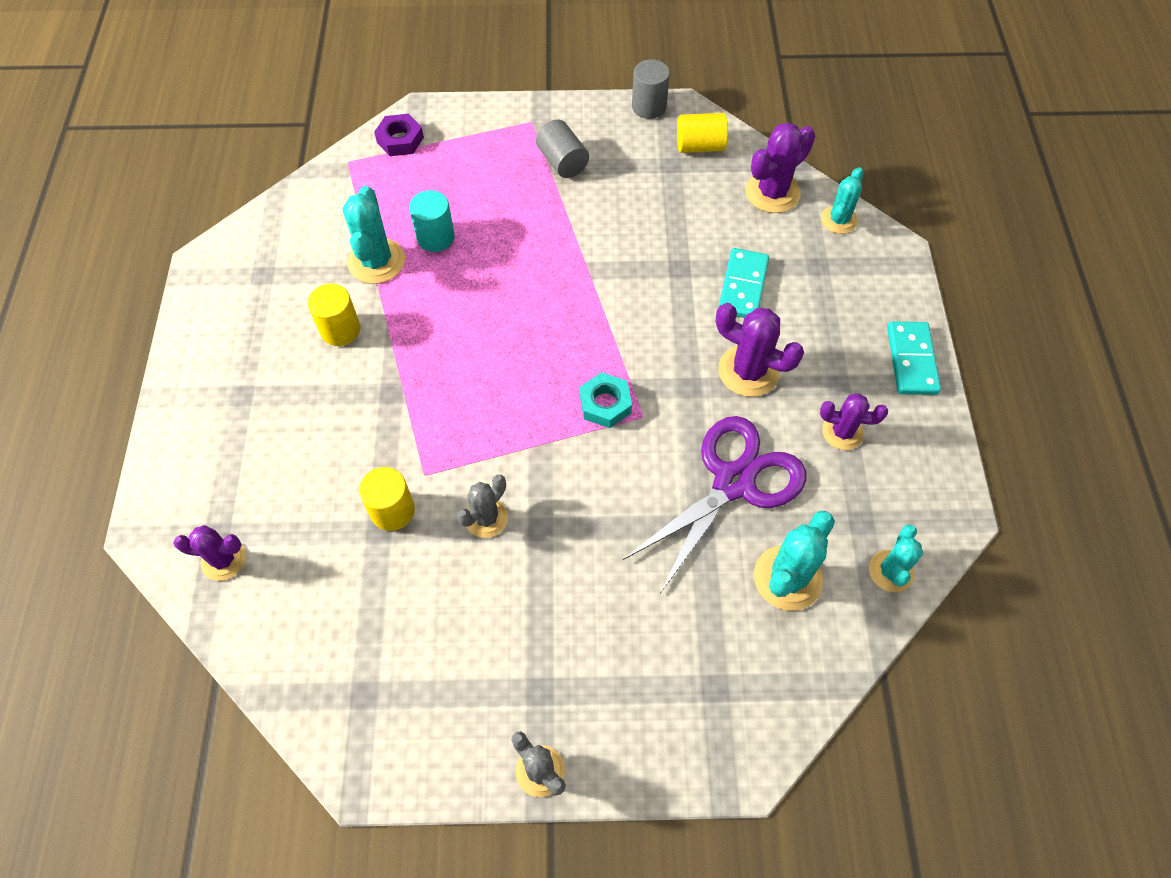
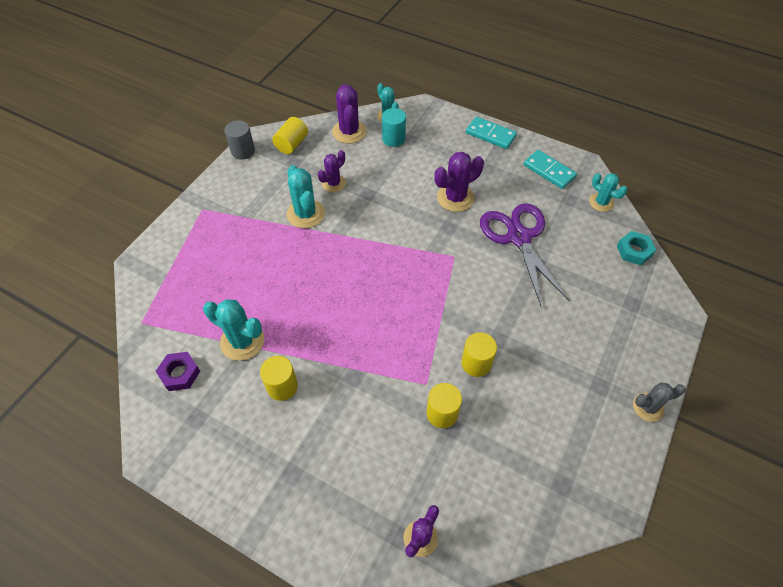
camera: 60 degrees left, 5 degrees down
purple nut [374,114,424,156] -> purple nut moved to [156,352,200,391]
turquoise cylinder [409,190,455,252] -> turquoise cylinder moved to [382,108,406,147]
grey cactus [457,475,508,538] -> yellow cylinder [461,332,497,377]
grey cylinder [536,120,589,178] -> none
turquoise nut [580,372,632,428] -> turquoise nut moved to [617,231,656,265]
turquoise domino [718,248,769,318] -> turquoise domino moved to [524,150,577,189]
turquoise cactus [754,511,835,611] -> turquoise cactus moved to [287,165,325,228]
purple cactus [820,393,888,450] -> purple cactus moved to [318,150,346,192]

